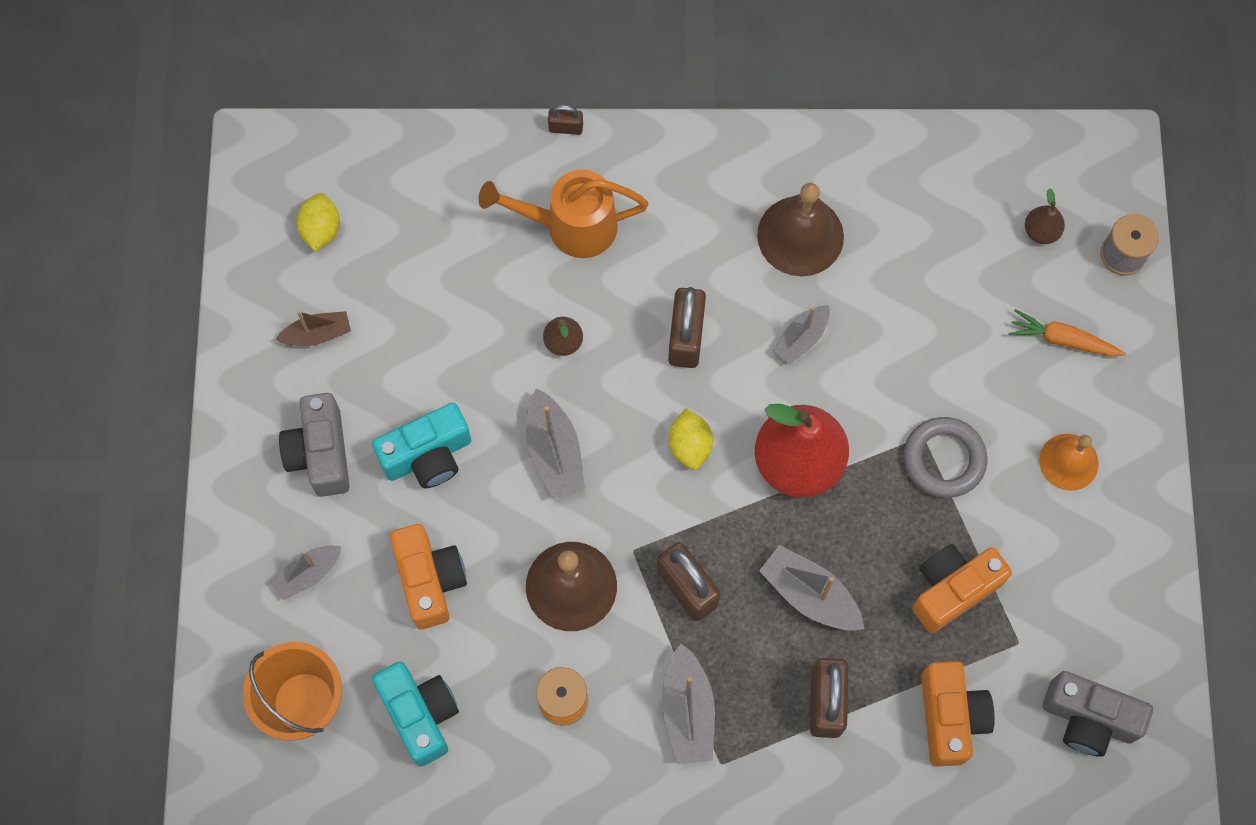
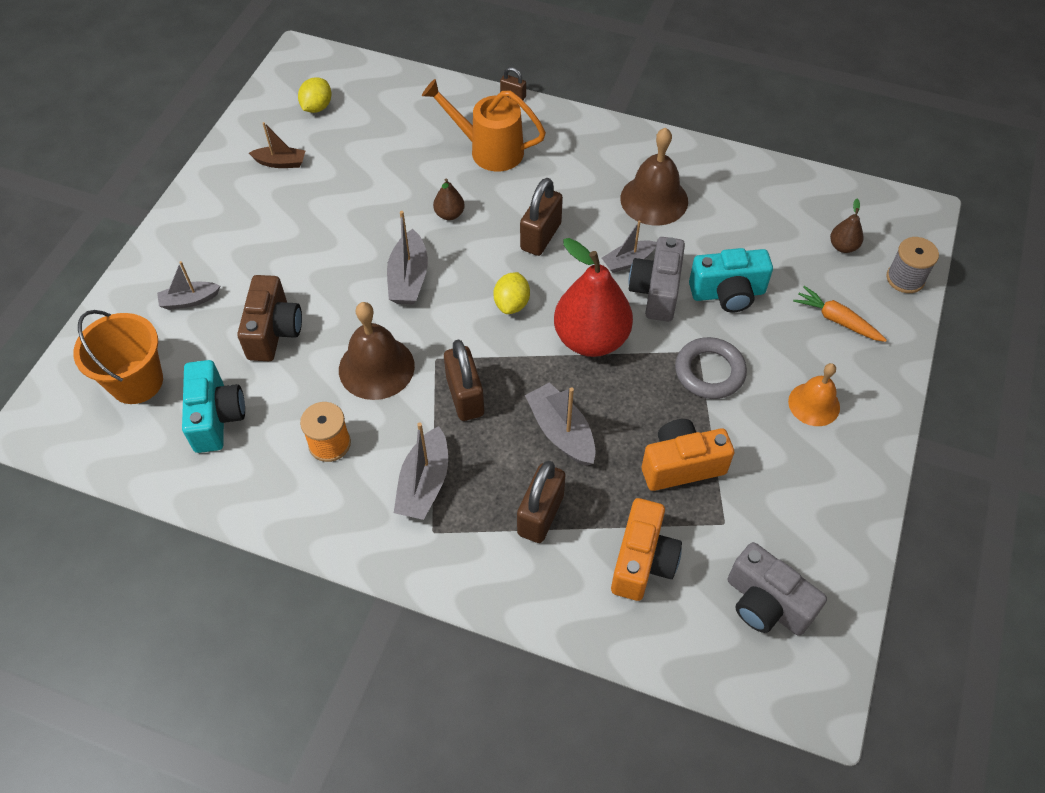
camera: 20 degrees right, 15 degrees down
grey camera [279,393,350,497] -> grey camera moved to [628,237,685,322]
turquoise camera [372,403,471,488] -> turquoise camera moved to [689,248,773,312]
orange camera [390,524,467,629] -> brown camera [237,275,302,361]

